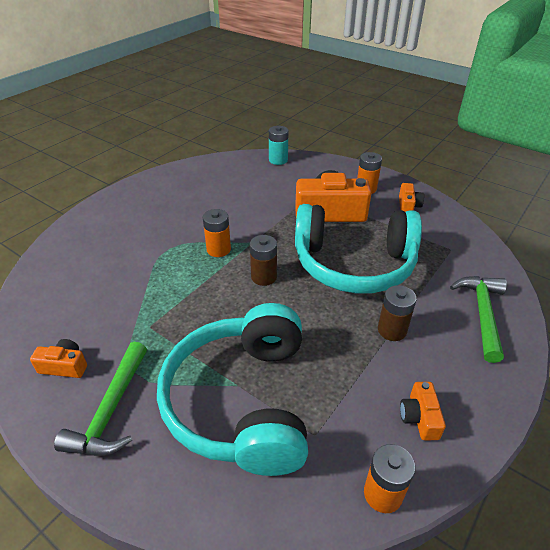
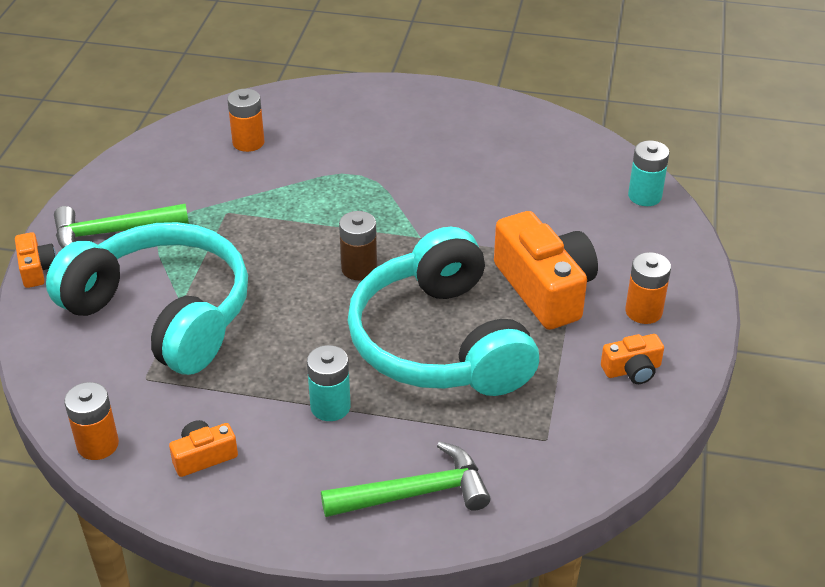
camera: 65 degrees right, 0 degrees up
orange camera [30,339,87,378] -> orange camera moved to [15,232,57,288]
turquoise headphones [157,303,308,476] -> turquoise headphones turned 60 degrees clockwise [46,222,248,375]
orange battery [203,209,231,257] -> orange battery moved to [227,89,264,152]
brown battery [378,285,417,341] -> turquoise battery [307,345,351,421]

